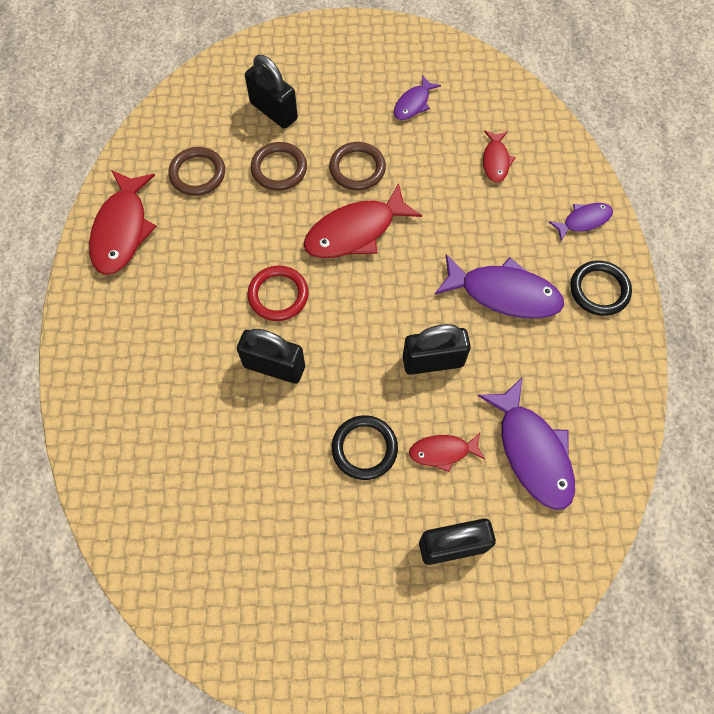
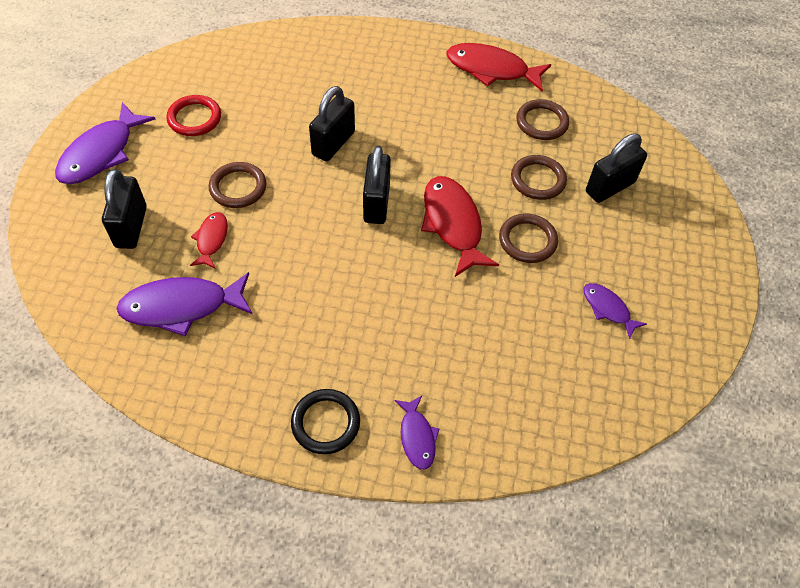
camera: 100 degrees right, 10 degrees down
red ring [247,266,309,321] -> red ring moved to [166,95,221,136]
black ring [332,415,398,480] -> brown ring [209,162,267,208]
black padlock [403,324,471,375] -> black padlock moved to [363,146,391,224]
purple fish [434,254,564,319] -> purple fish moved to [55,102,156,184]
red fish [483,130,515,183] -> none

